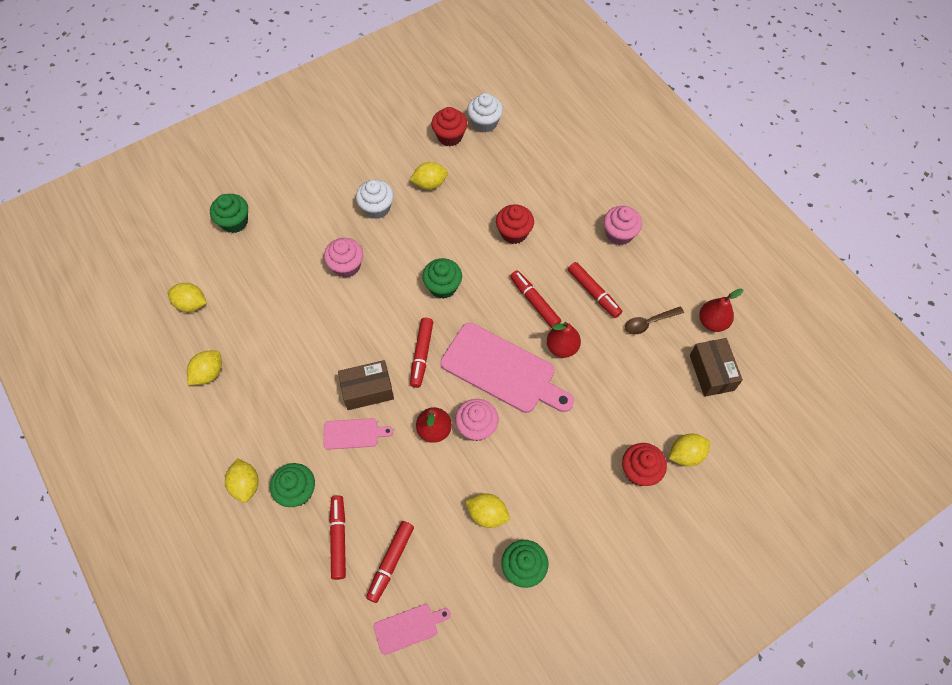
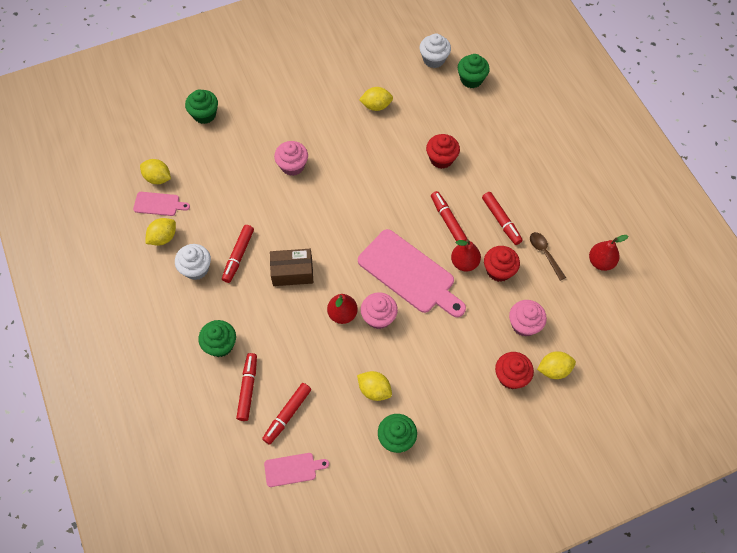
camera: 10 degrees right, 0 degrees up
yellow lemon [225,458,259,503] -> none
pink cutting board [324,418,393,450] -> pink cutting board moved to [133,192,190,216]
white cupcake [356,180,394,219] -> white cupcake moved to [175,244,211,280]
red marker [410,318,433,388] -> red marker moved to [222,225,254,283]
green cupcake [422,258,462,299] -> green cupcake moved to [458,54,490,88]
red cupcake [431,107,467,146] -> red cupcake moved to [484,246,520,282]
pink cupcake [604,206,642,245] -> pink cupcake moved to [509,300,547,337]
brown spoon [625,306,684,334] -> brown spoon turned 75 degrees clockwise [530,232,566,281]
brown box [690,338,743,397] -> none

